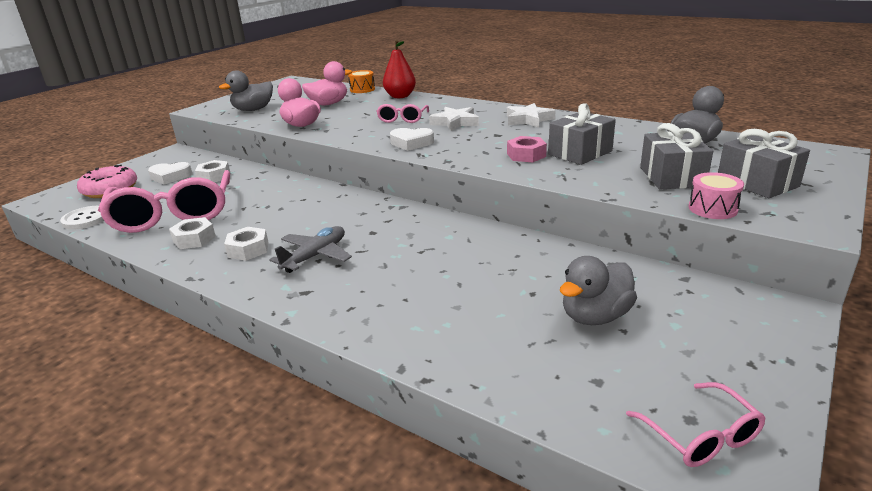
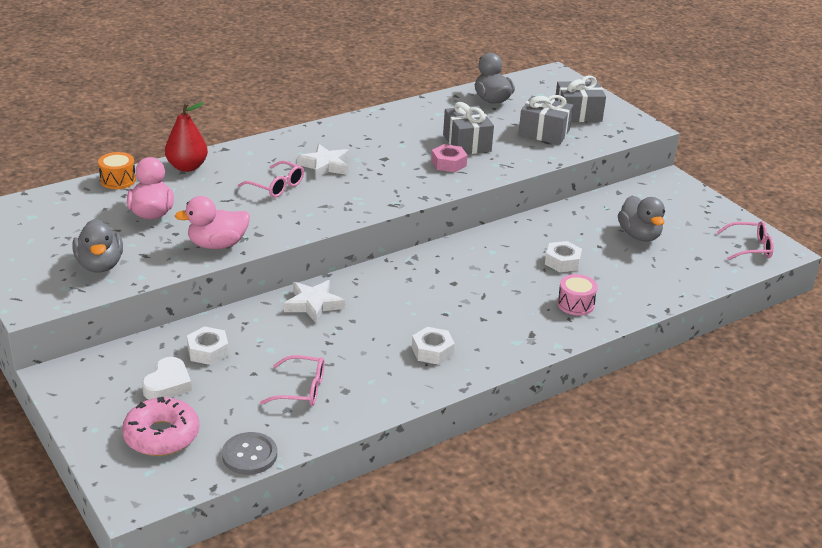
camera: 70 degrees left, 5 degrees up
white button [60,206,104,230] -> grey button [222,432,277,475]
pink glasses [98,170,230,233] -> pink glasses [260,355,324,406], size x0.48
white nut [169,217,216,249] -> white nut moved to [545,241,582,272]
grey plane [269,226,352,273] -> none
white heart [390,128,434,151] -> none
white star [507,103,556,128] -> white star moved to [284,280,345,324]
pink drum [688,172,744,219] -> pink drum moved to [557,274,598,316]

